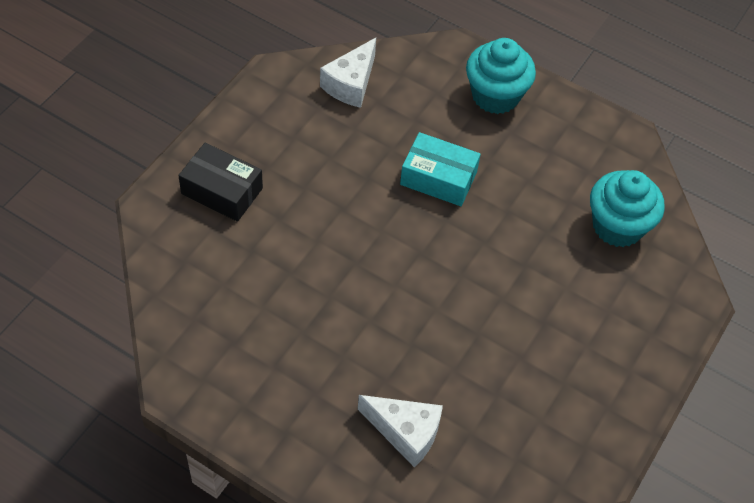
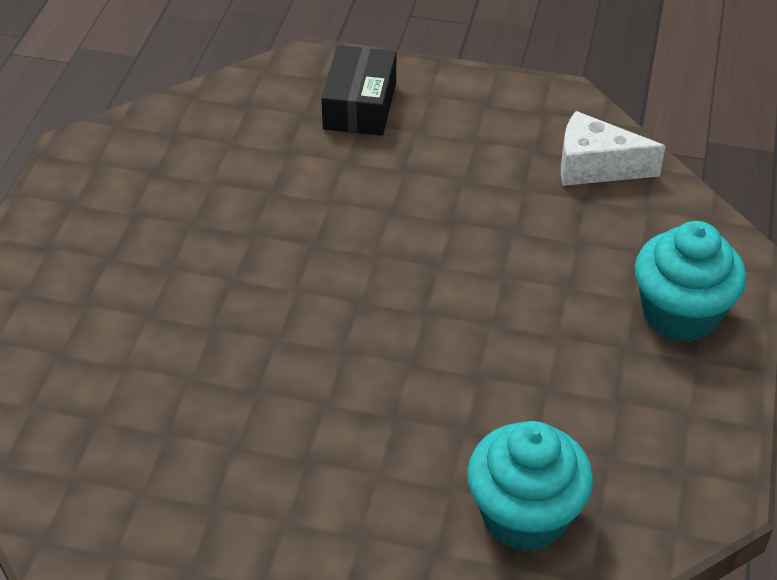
camera: 75 degrees right, 10 degrees down
white cheese [358,395,443,467] -> none
turquoise box [400,132,481,206] -> none

